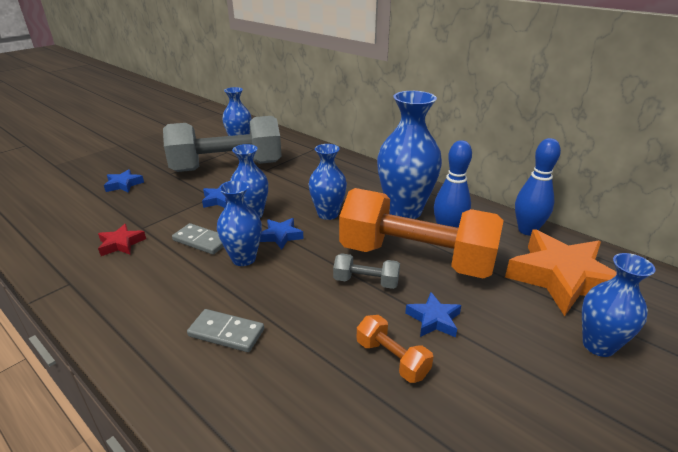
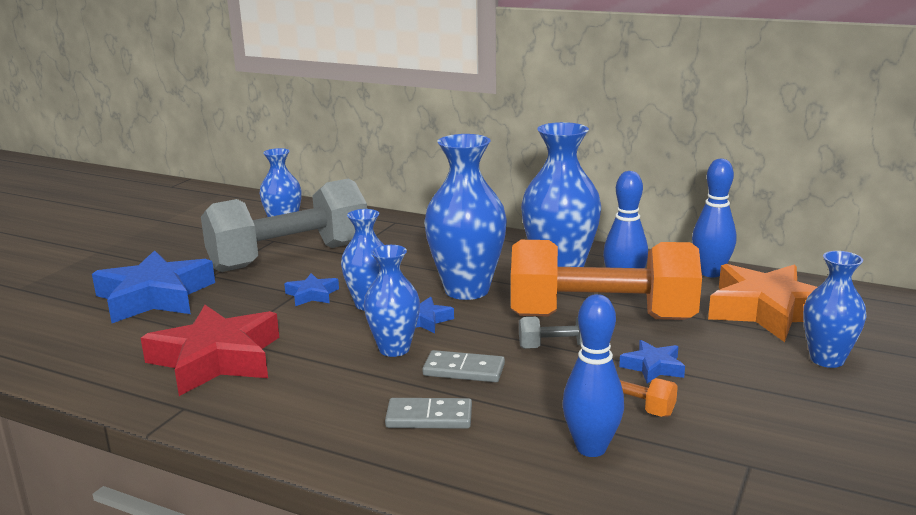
camera: 15 degrees left, 10 degrees down
red star [98,224,146,256] -> red star [141,305,279,396], size x2.18
blue star [104,169,144,193] -> blue star [92,250,215,323], size x2.18
grey domino [172,223,224,255] -> grey domino moved to [422,350,505,382]
blue vase [309,144,347,220] -> blue vase [424,134,507,300], size x1.65
none -> blue bowling pin [562,294,624,457]

